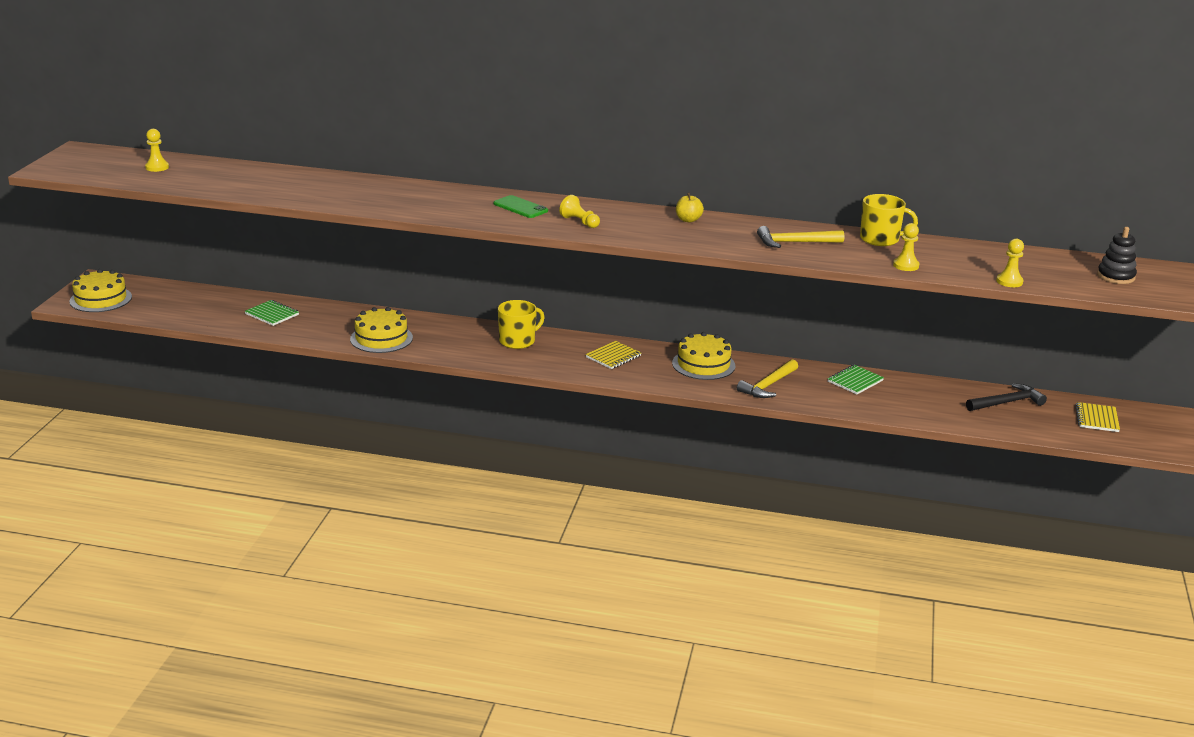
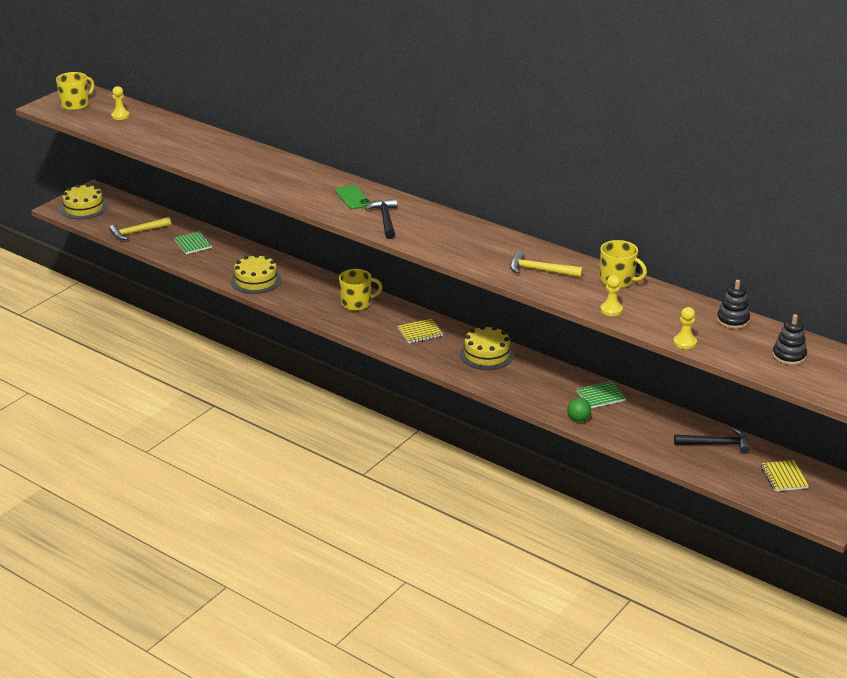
camera: 25 degrees right, 5 degrees up
yellow pawn [559,195,600,228] -> black hammer [365,198,397,239]
yellow apple [676,192,704,222] -> none
yellow hammer [737,359,798,398] -> yellow hammer moved to [109,217,171,240]
yellow notebook [1075,402,1120,432] -> yellow notebook turned 45 degrees counterclockwise [761,460,809,491]
none -> yellow mug [56,72,94,110]
none -> green ball [567,398,591,422]
none -> black stacking toy [717,280,750,329]

